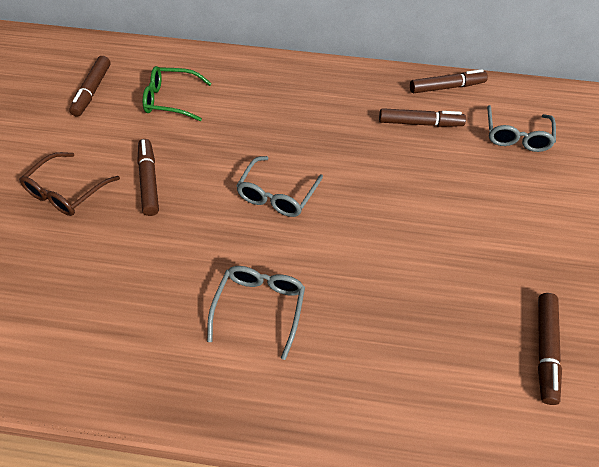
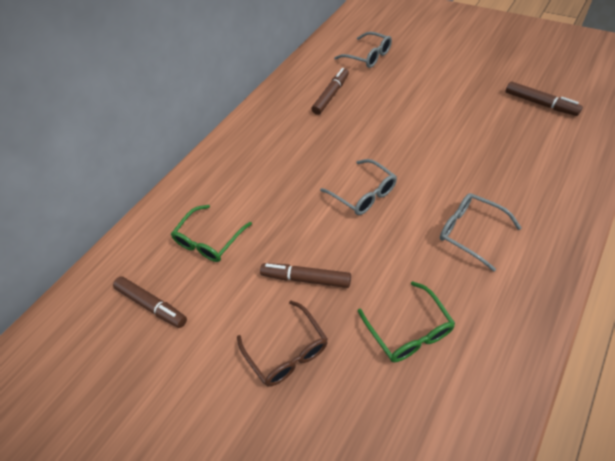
camera: 55 degrees left, 0 degrees up
brown marker [410,69,488,93] -> none
none -> green glasses [358,281,455,362]

